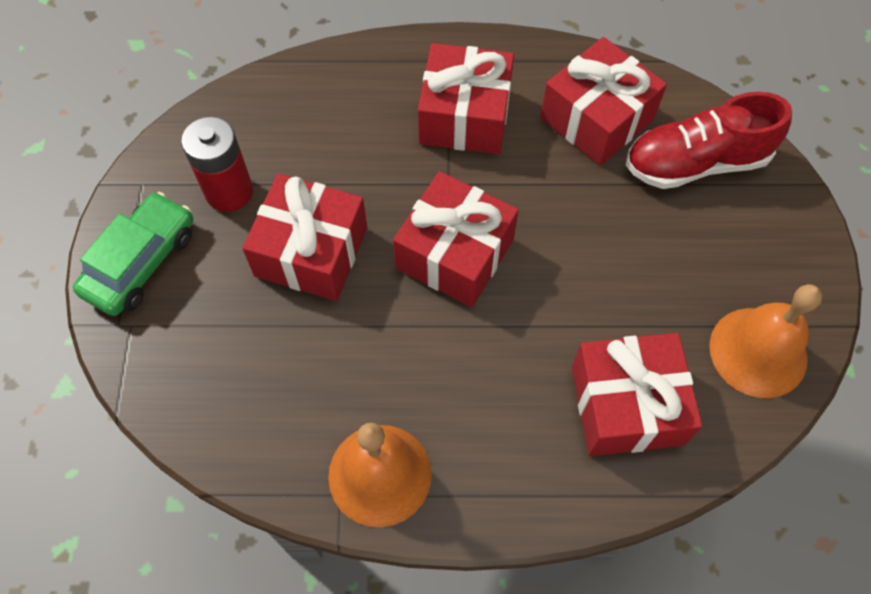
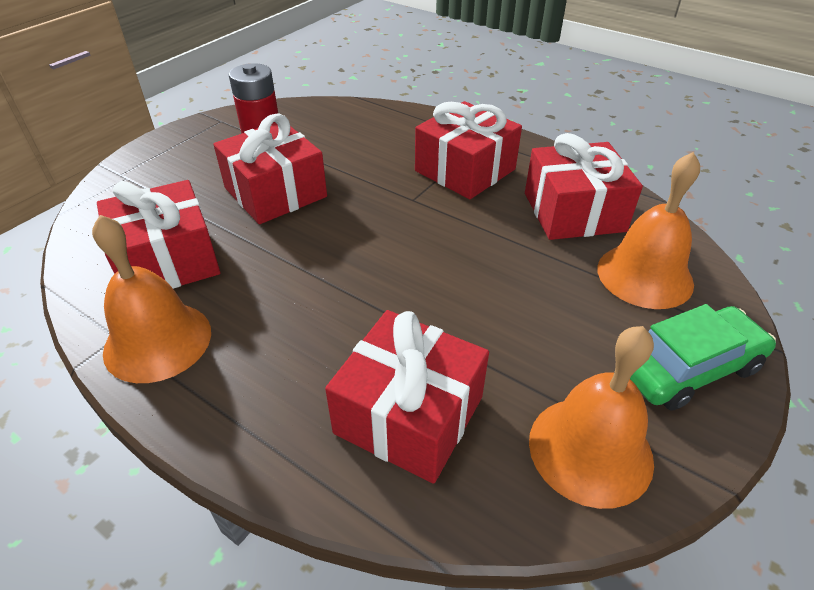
camera: 35 degrees right, 20 degrees down
green car [73,192,193,316] -> green car moved to [630,304,776,411]
red gift [393,171,519,307] -> red gift moved to [97,180,220,289]
red shoe [626,92,792,189] -> orange bell [597,152,700,309]

